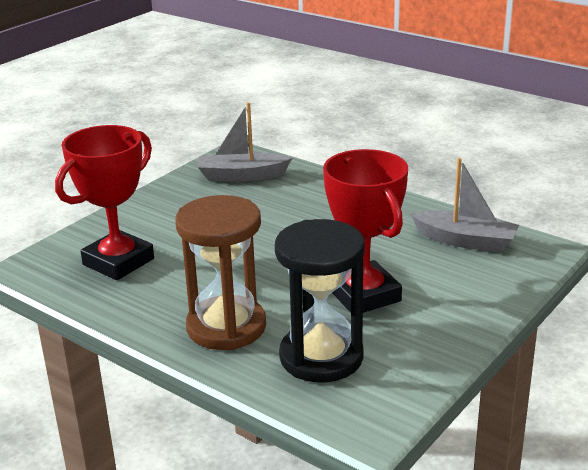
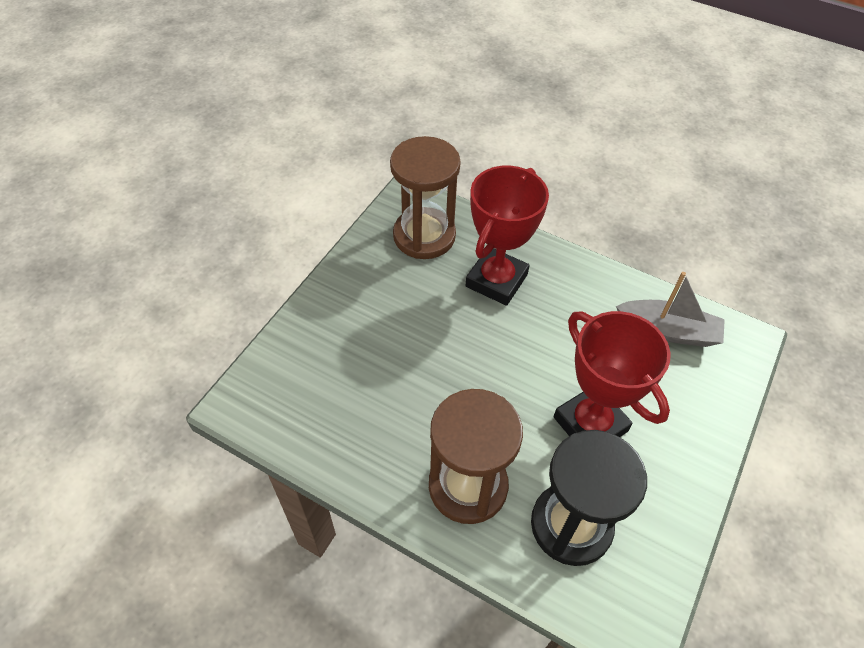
camera: 10 degrees left, 25 degrees up
red trophy [55,125,154,280] -> red trophy moved to [465,166,549,306]
grey boat [198,102,292,181] -> brown hourglass [390,136,461,259]

